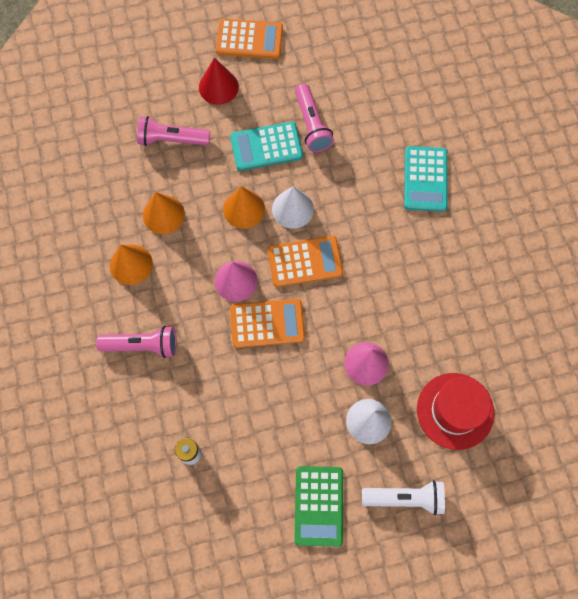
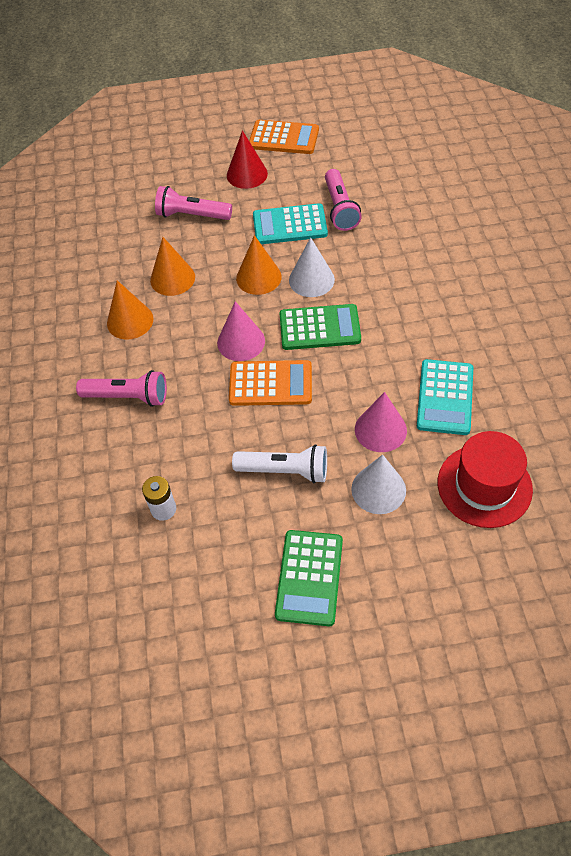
camera: 10 degrees right, 15 degrees down
orange calculator [268,236,343,287] -> green calculator [279,304,361,350]
white flashlight [362,480,445,515] -> white flashlight moved to [232,444,327,483]
turquoise calculator [404,146,447,212] -> turquoise calculator moved to [417,359,473,435]

